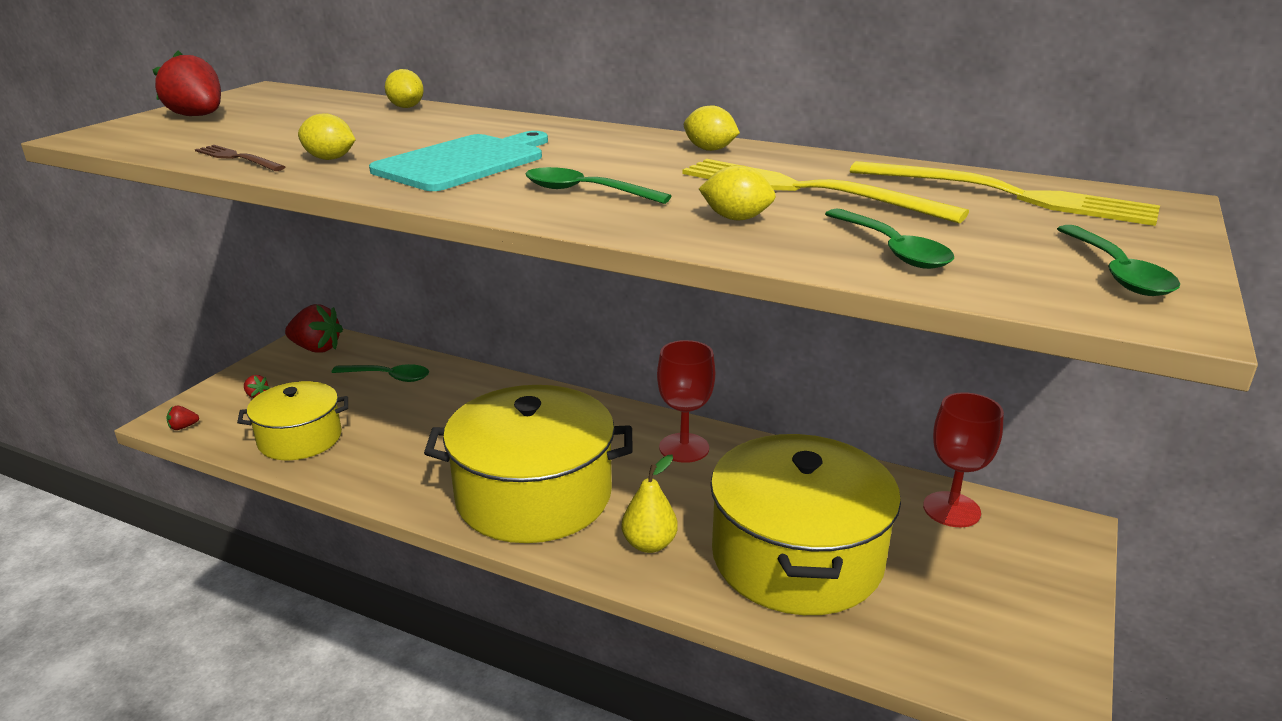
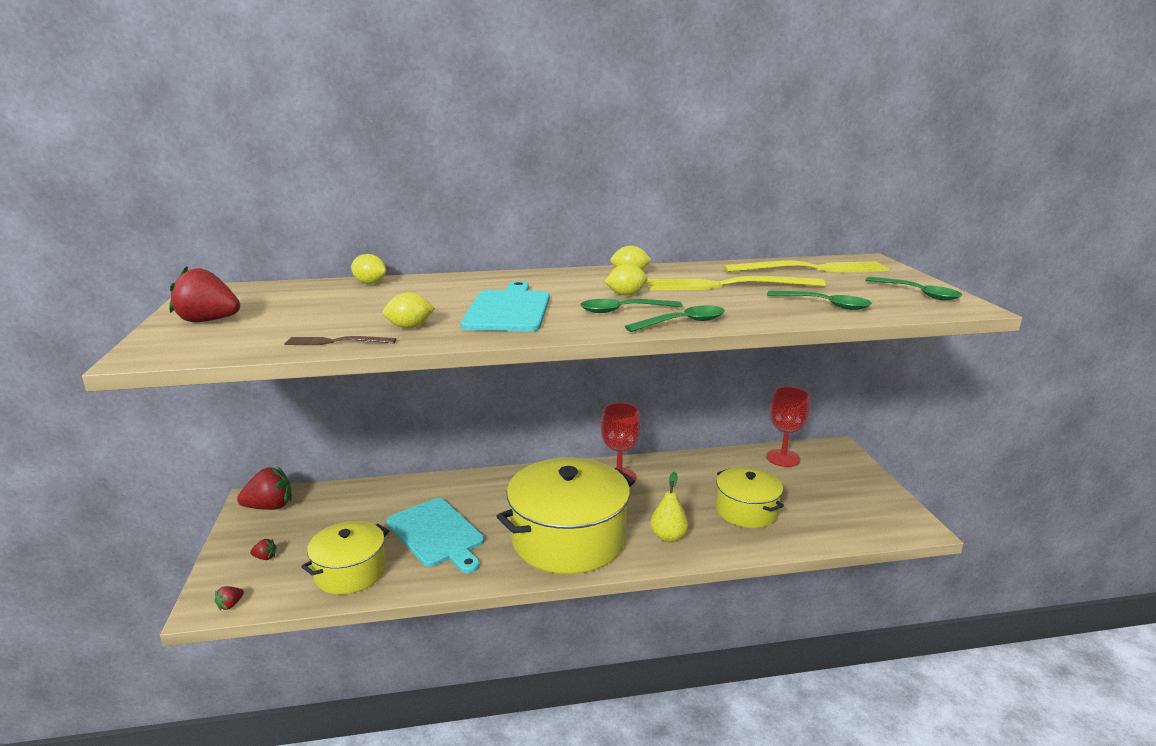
camera: 35 degrees left, 5 degrees down
green spoon [331,364,429,382] -> green spoon moved to [625,305,725,332]
yellow lemon [699,165,776,220] -> yellow lemon moved to [604,264,647,296]
yellow pot [710,434,901,615] -> yellow pot [716,467,784,528], size x0.57
none -> turquoise cutting board [387,498,484,573]

